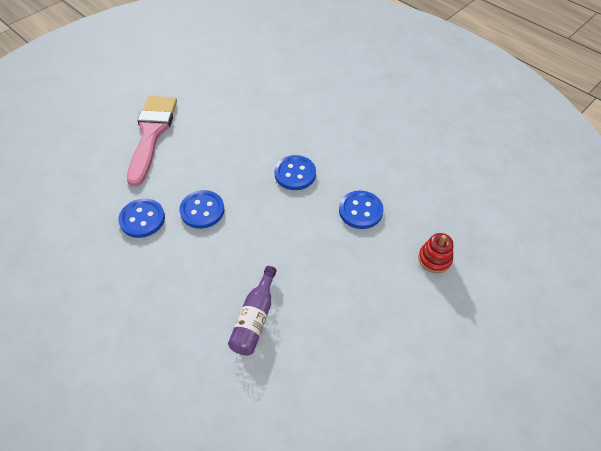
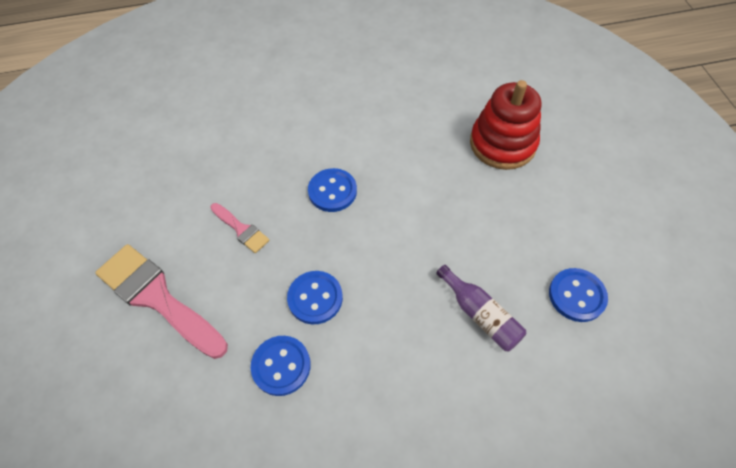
camera: 55 degrees left, 5 degrees up
blue button [339,191,383,229] -> blue button moved to [549,268,608,322]
red stacking toy [418,233,453,273] -> red stacking toy [470,80,541,170], size x2.00
none -> pink brush [210,203,270,253]

